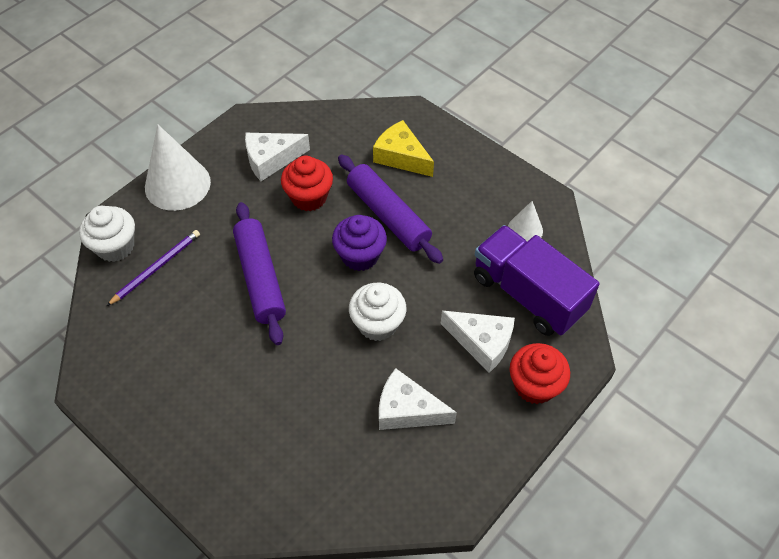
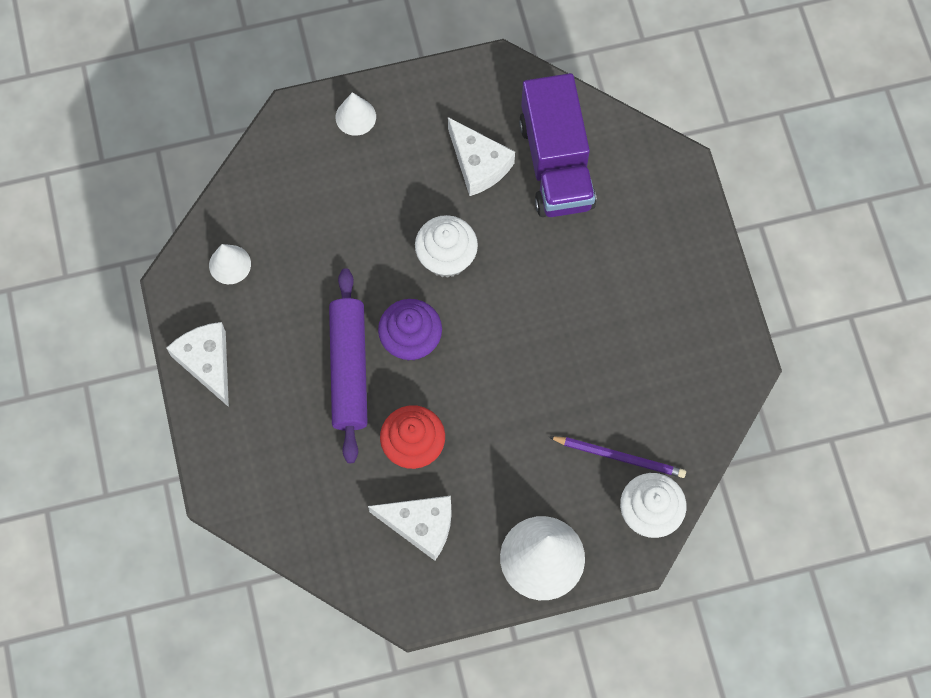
camera: 145 degrees left, 15 degrees up
purple pencil [107,230,200,306] -> purple pencil turned 150 degrees counterclockwise [549,436,686,478]
purple rolling pin [233,202,286,345] -> none
yellow cheese [373,120,434,177] -> none
white cheese [441,311,515,373] -> white cheese moved to [166,322,229,407]
purple truck [474,225,600,336] -> purple truck moved to [519,73,597,217]
red cupcake [510,343,570,404] -> white cone [335,92,376,136]

